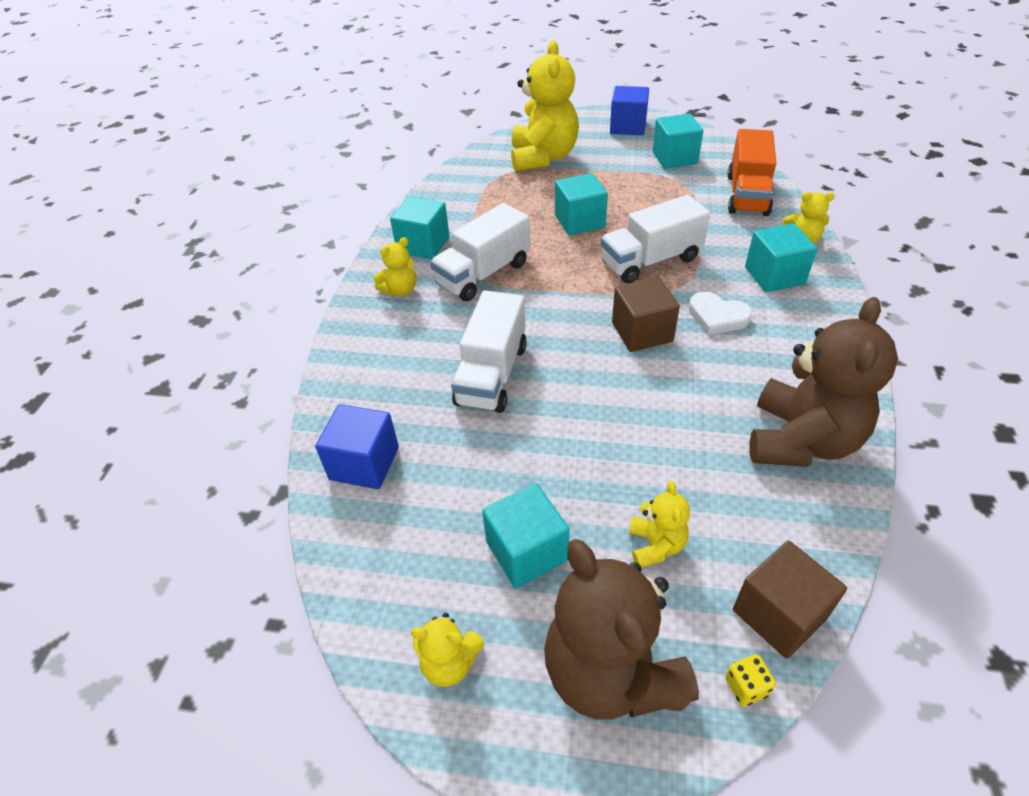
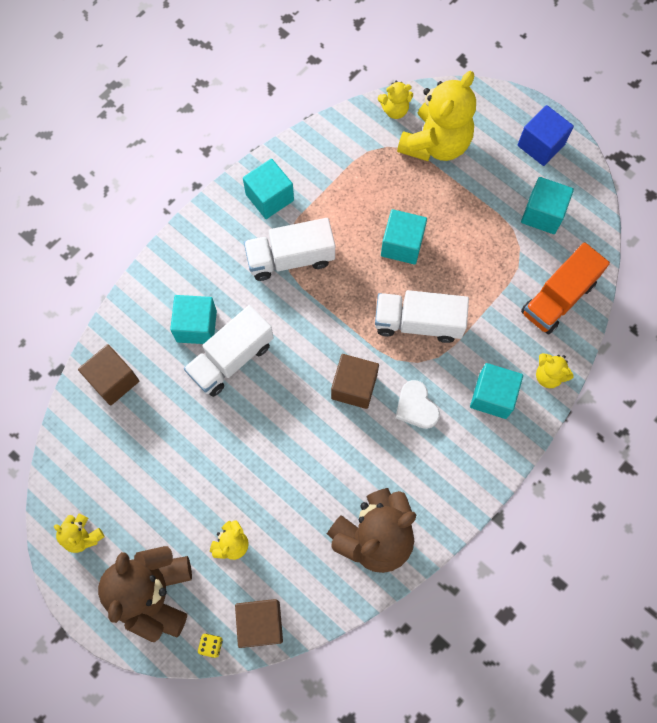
camera: 30 degrees right, 25 degrees up
blue cube [315,404,399,489] -> brown cube [78,344,139,405]
yellow teddy bear [374,237,416,296] -> yellow teddy bear moved to [378,81,413,119]
turquoise cube [482,483,569,588] -> turquoise cube moved to [170,295,217,344]

